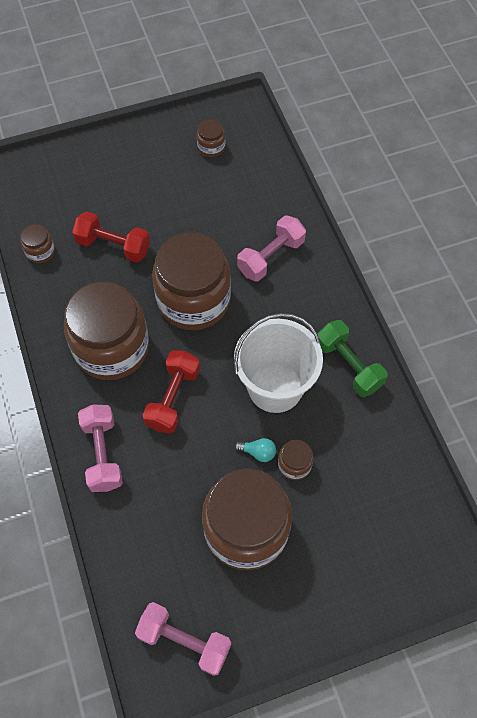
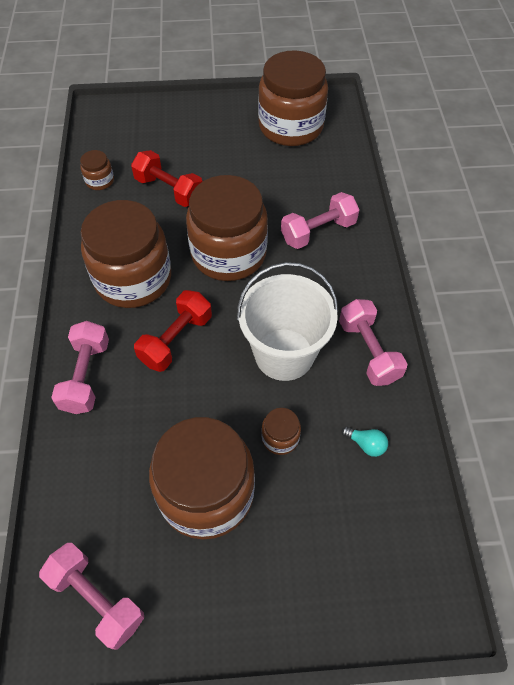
camera: 15 degrees right, 5 degrees down
brown jar [197,119,225,157] -> brown jar [258,51,328,146], size x2.40
turquoise light bulb [235,438,276,462] -> turquoise light bulb moved to [341,426,388,457]
green dumbbell [317,320,388,397] -> pink dumbbell [339,299,407,386]

